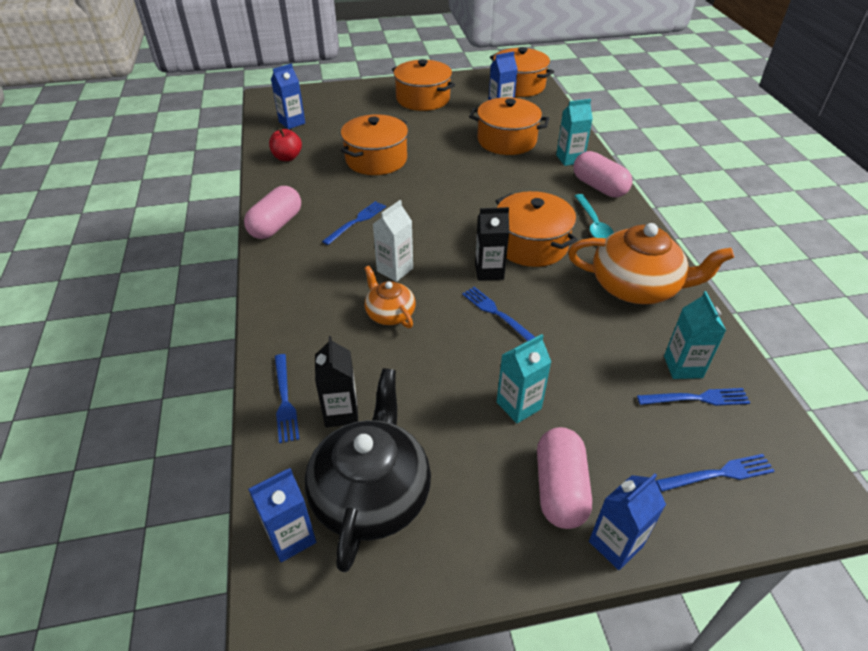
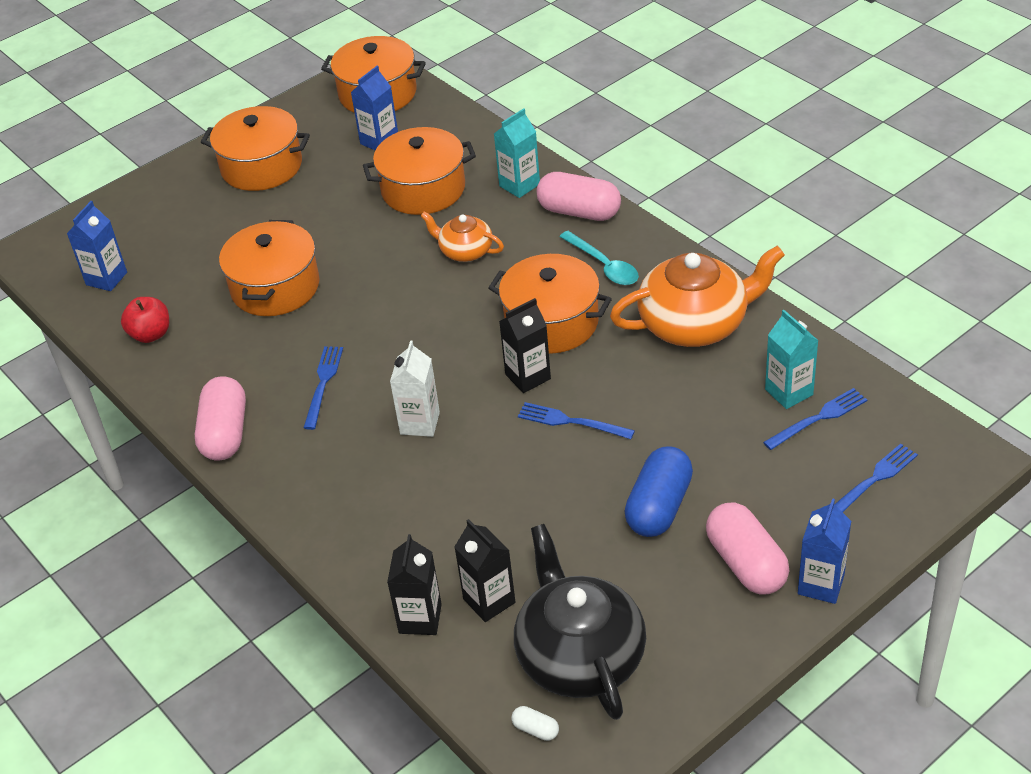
camera: 25 degrees left, 0 degrees up
blue carton [248,468,316,562] -> white capsule [512,706,559,741]
blue fork [275,354,299,443] -> black carton [387,534,442,635]
orange teapot [364,266,416,328] -> orange teapot moved to [421,211,504,262]
turquoise carton [497,334,551,423] -> blue capsule [624,446,693,537]

